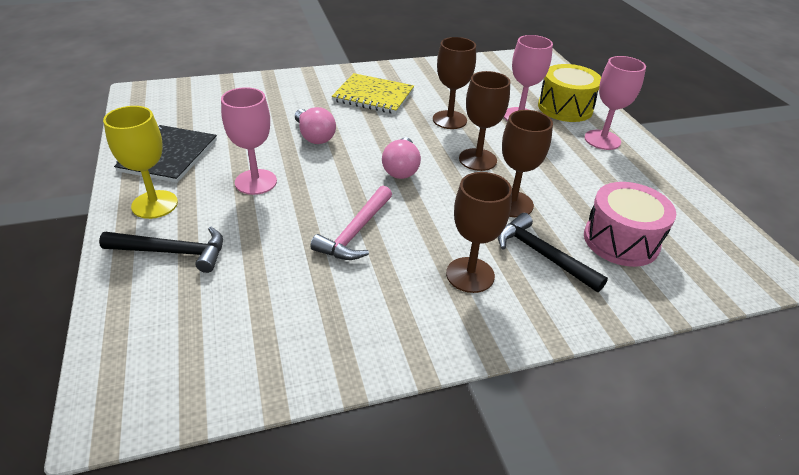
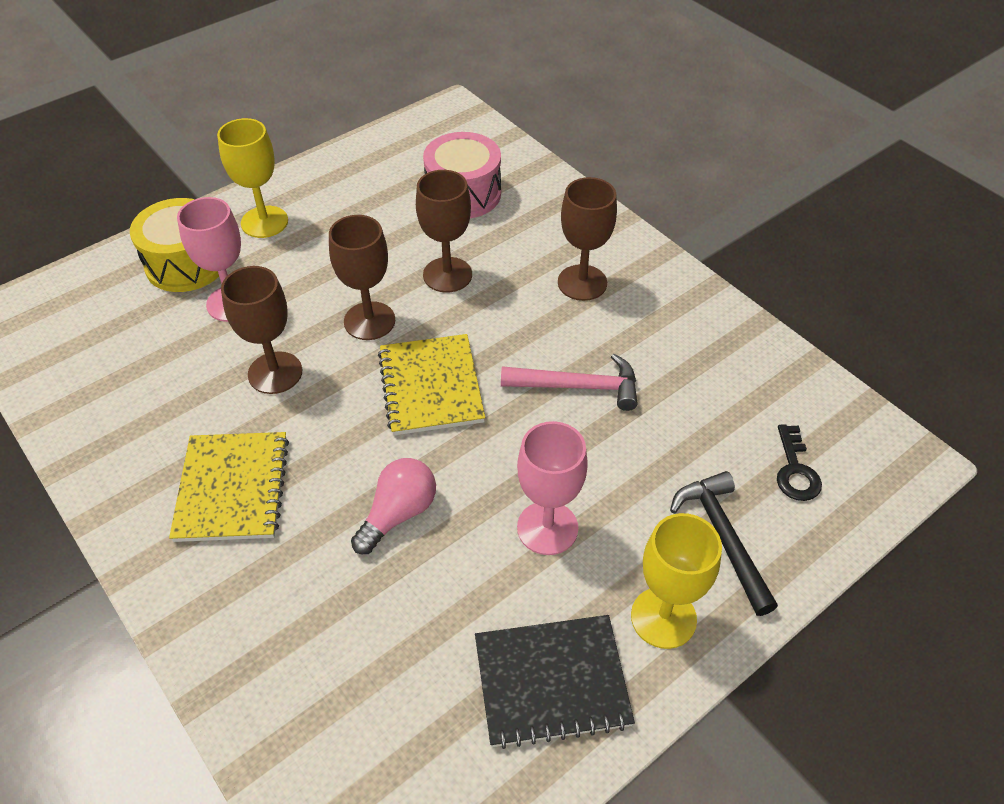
camera: 110 degrees left, 10 degrees up
pink light bulb [382,137,421,179] -> yellow notebook [378,334,485,436]
black hammer [498,213,608,292] -> none
pink goblet [584,56,646,150] -> yellow goblet [217,118,288,238]
none -> black key [777,424,822,501]

